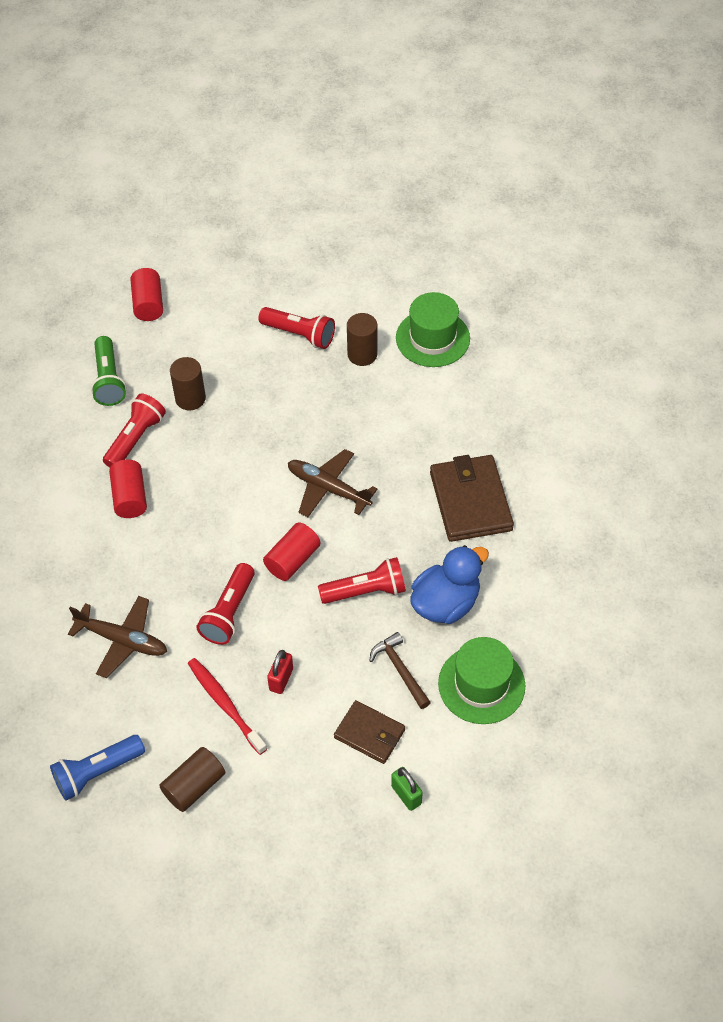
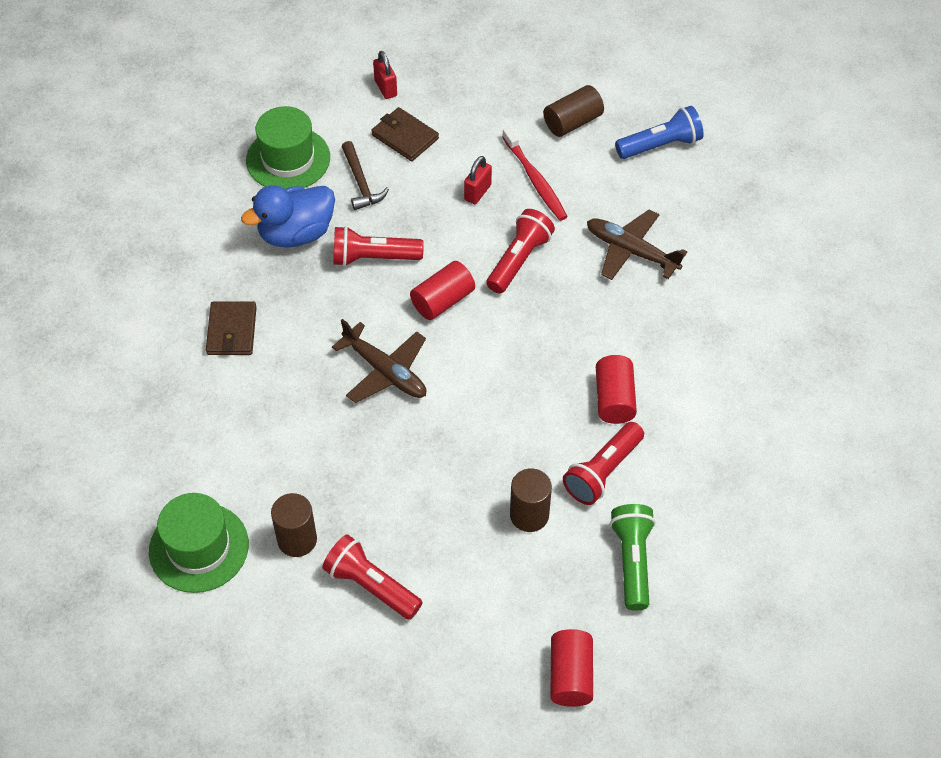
camera: 170 degrees left, 0 degrees up
green padlock [391,767,423,811] -> red padlock [373,51,397,99]
brown wallet [430,455,514,542] -> brown wallet [206,301,257,355], size x0.61

